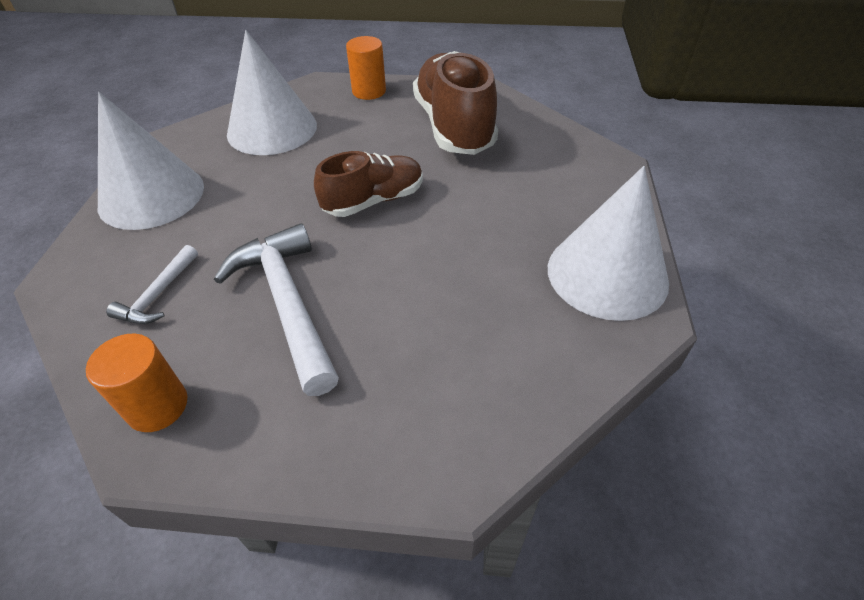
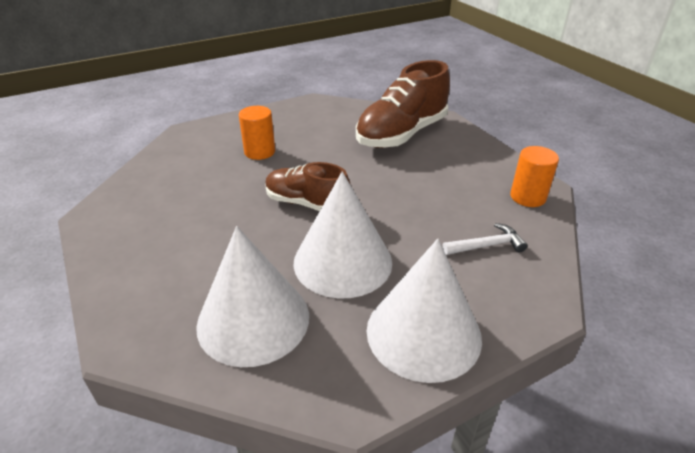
camera: 125 degrees left, 10 degrees down
white hammer [214,223,339,396] -> none
orange cylinder [346,36,386,100] -> orange cylinder moved to [239,106,275,160]
brown shoe [413,51,498,155] -> brown shoe moved to [356,60,450,148]
white cone [548,166,669,321] -> white cone moved to [293,171,392,299]

